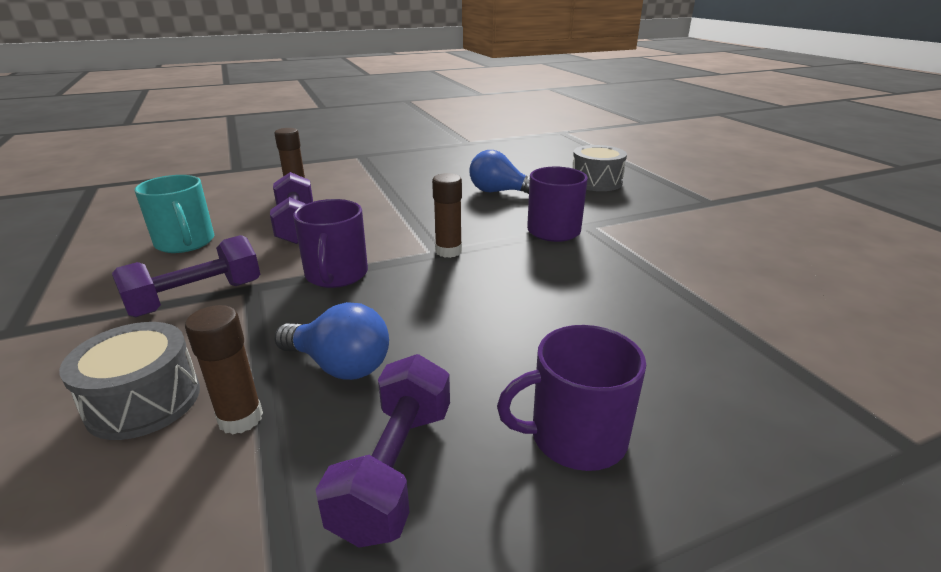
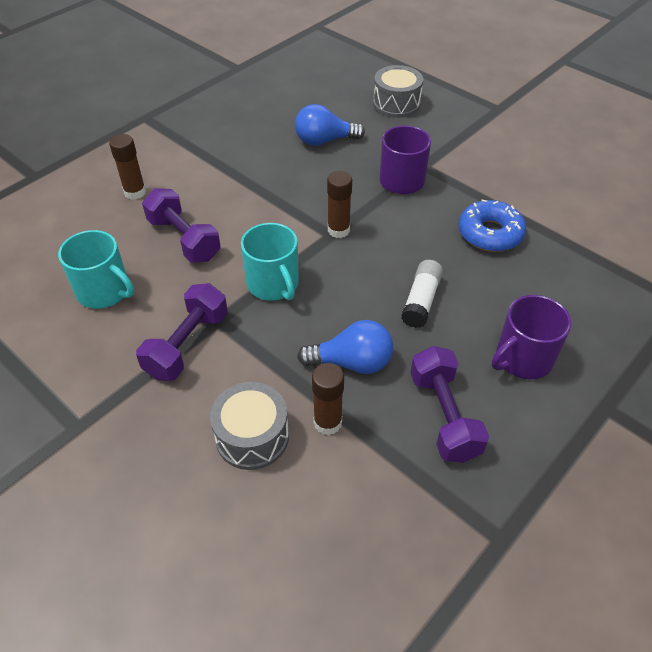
camera: 25 degrees left, 20 degrees up
purple mug [293,199,368,288] -> turquoise mug [241,223,299,301]
none -> white glue stick [401,260,443,328]
none -> blue donut [459,200,526,252]

